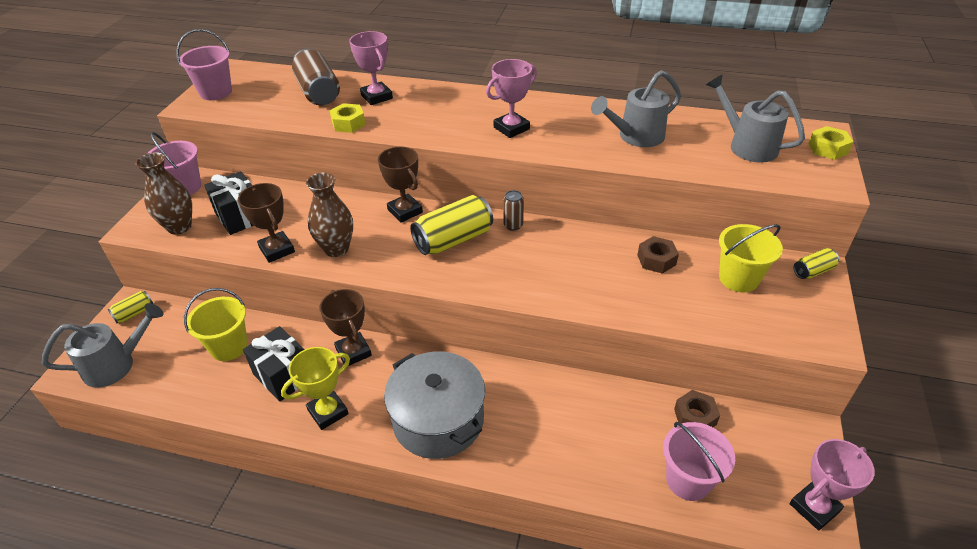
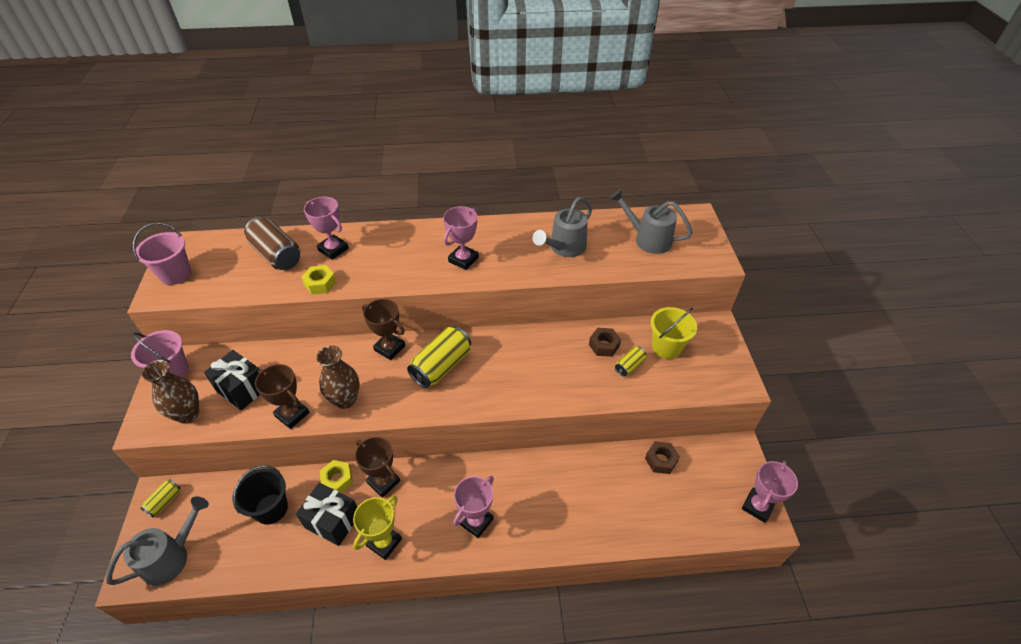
camera: 20 degrees left, 5 degrees up
yellow bucket [184,288,248,361] -> black bucket [233,465,288,525]
grey pot [384,352,485,459] -> pink trophy [453,476,494,538]
brown can [503,190,524,231] -> none
pink bucket [663,422,735,501] -> none
yellow can [794,248,839,279] -> yellow can moved to [615,347,646,376]
yellow nut [808,126,853,160] -> yellow nut moved to [320,460,353,493]

